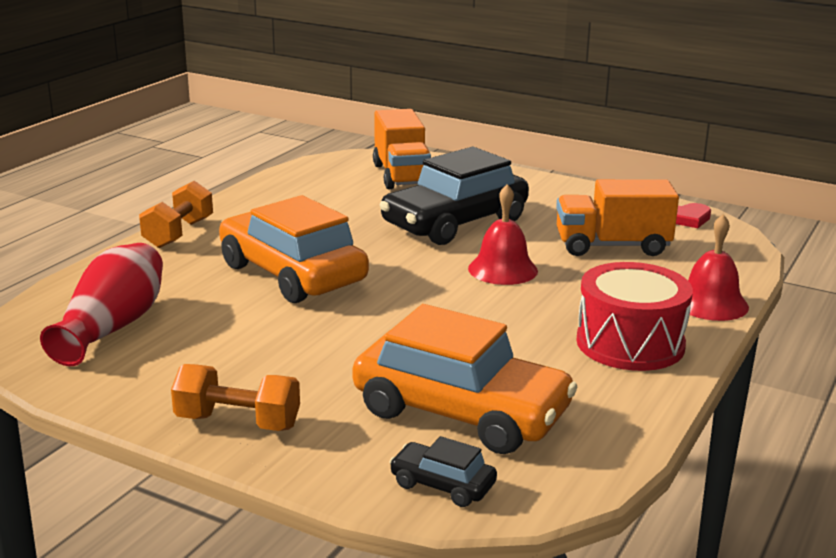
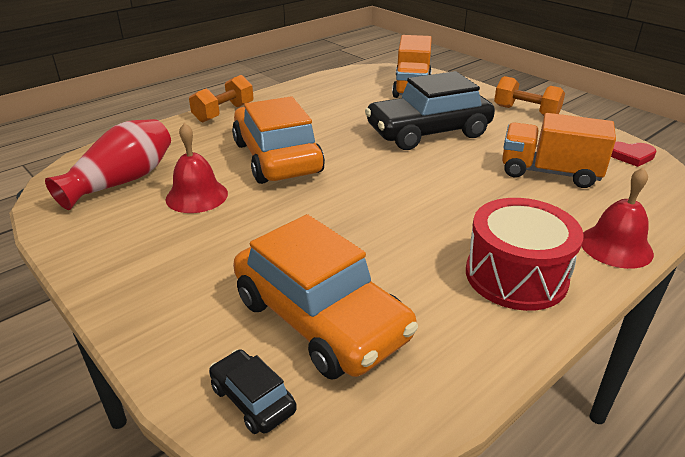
camera: 20 degrees right, 10 degrees up
orange dumbbell [171,364,300,431] -> orange dumbbell moved to [494,76,565,116]
red bell [468,184,538,285] -> red bell moved to [166,123,228,213]

